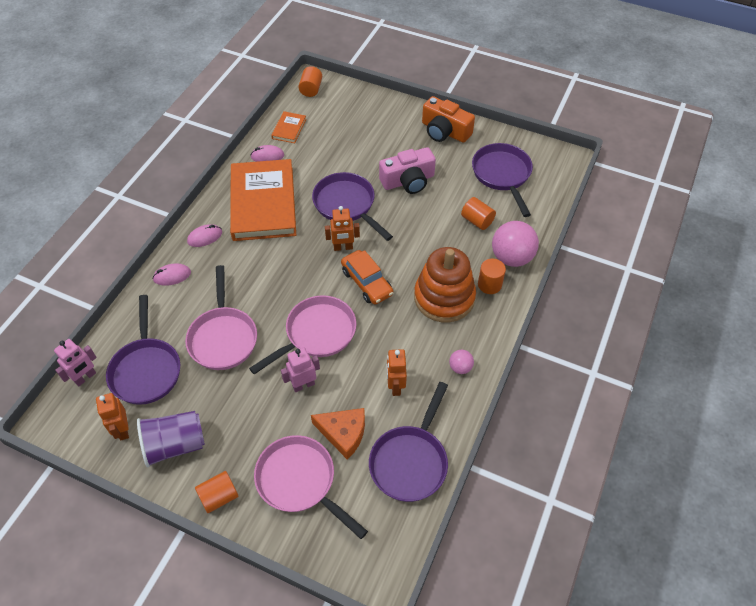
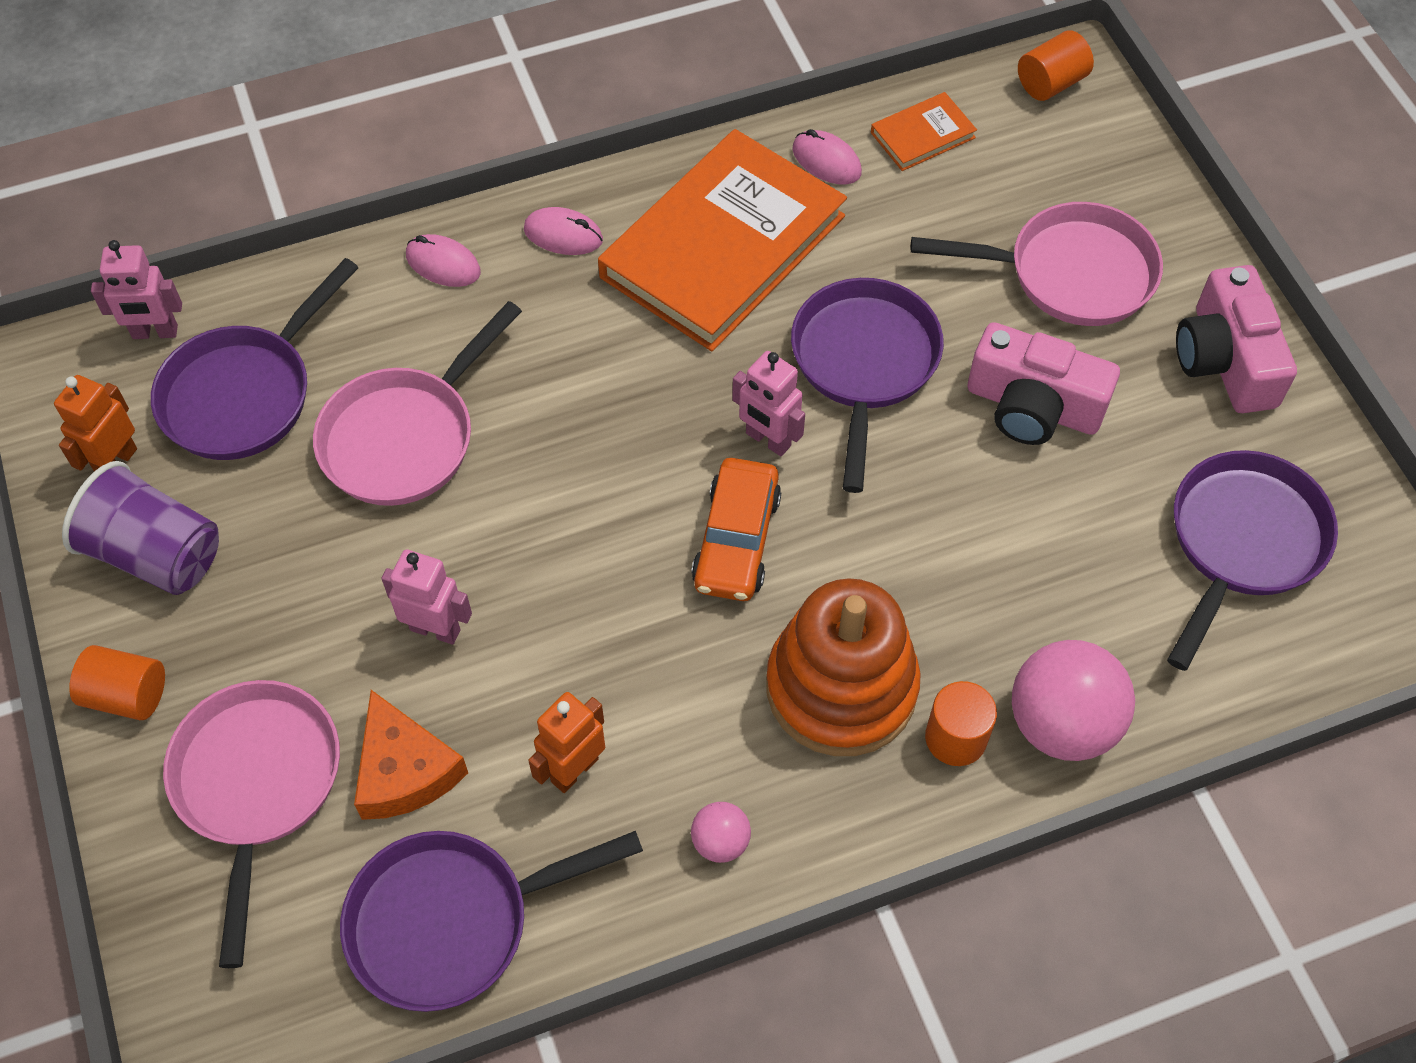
camera: 45 degrees right, 5 degrees up
pink pan [249,295,356,374] -> pink pan moved to [911,202,1163,326]
orange robot [325,206,360,251] -> pink robot [732,351,805,456]
orange camera [422,96,475,143] -> pink camera [1176,265,1297,413]
orange cylinder [461,197,496,230] -> none

